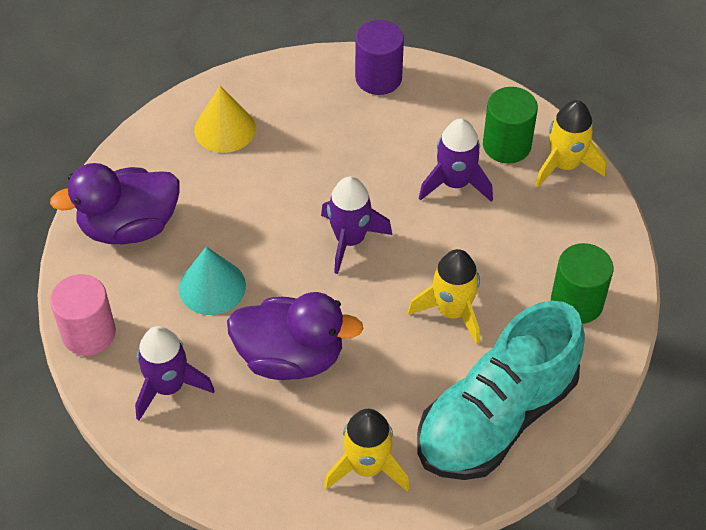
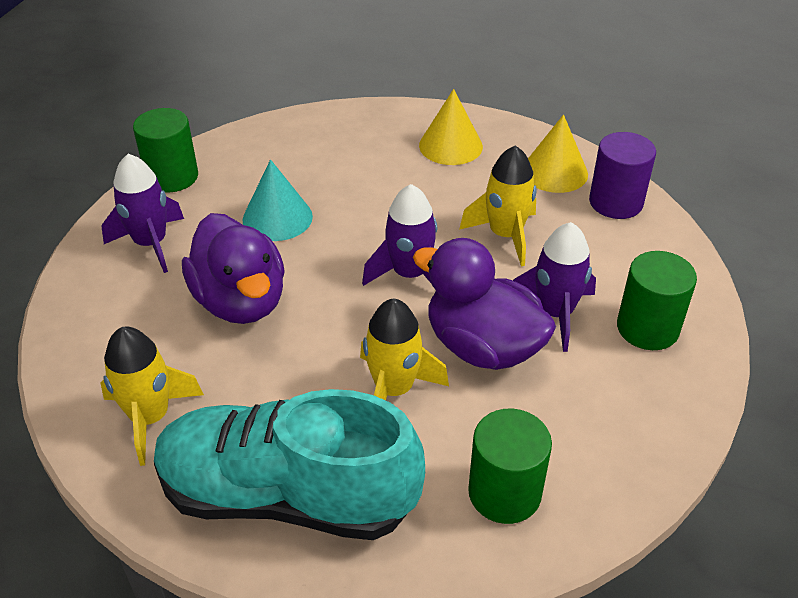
camera: 55 degrees right, 10 degrees down
purple duck [50,163,180,244] -> purple duck moved to [413,238,556,370]
pink cylinder [50,274,116,356] -> green cylinder [133,108,198,192]
yellow rocket [535,100,606,188] -> yellow rocket moved to [459,145,537,266]
none -> yellow cone [528,115,588,193]

